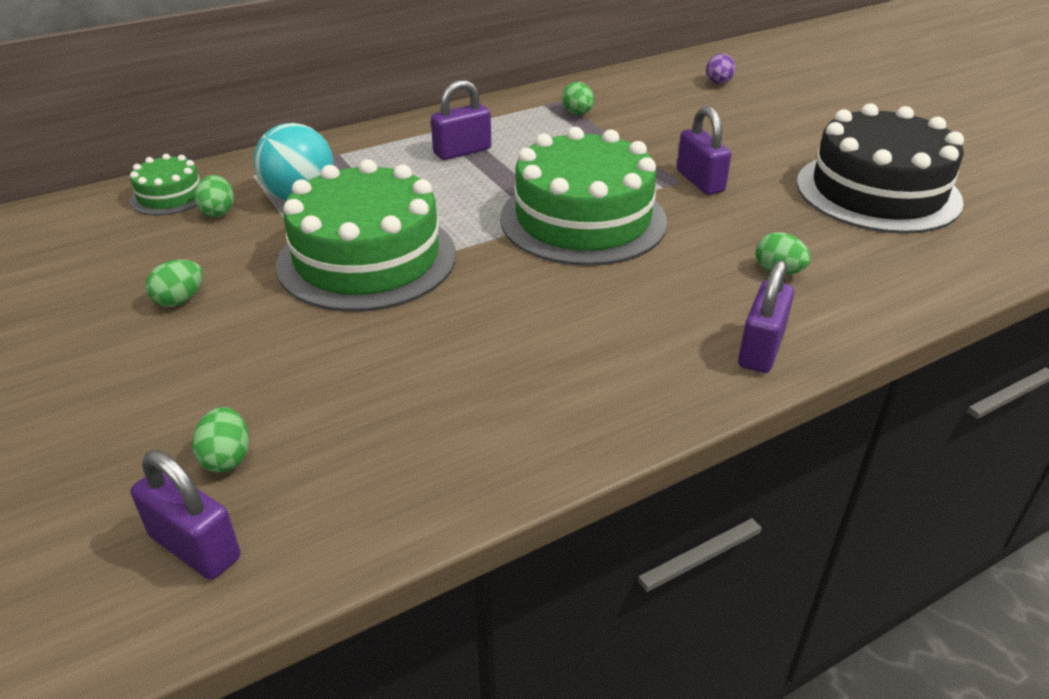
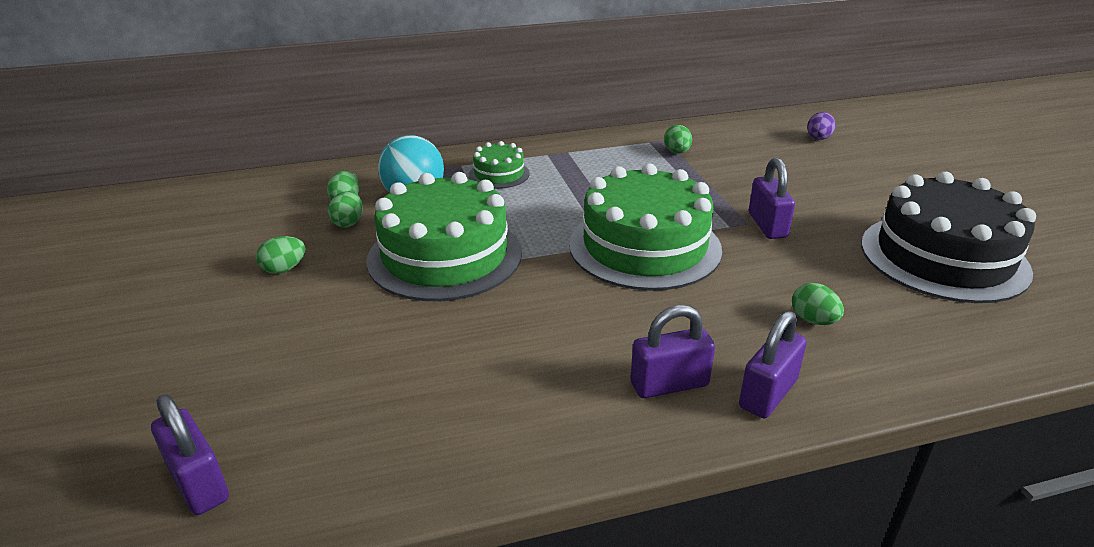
camera: 15 degrees right, 5 degrees down
green cake [130,154,201,216] -> green cake moved to [469,141,530,189]
green egg [192,407,249,473] -> green egg moved to [328,191,363,228]
purple padlock [431,80,491,160] -> purple padlock moved to [630,305,715,398]

